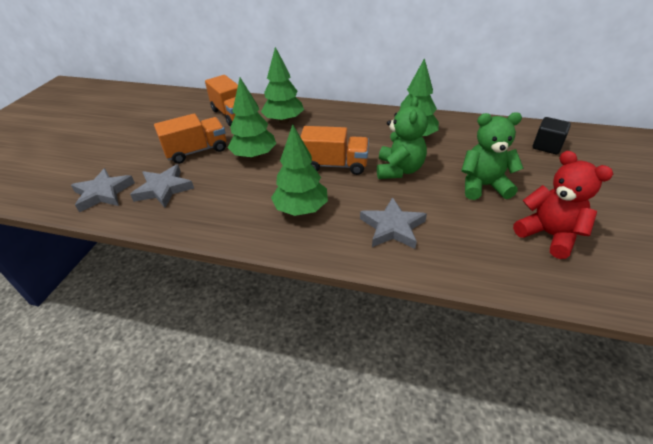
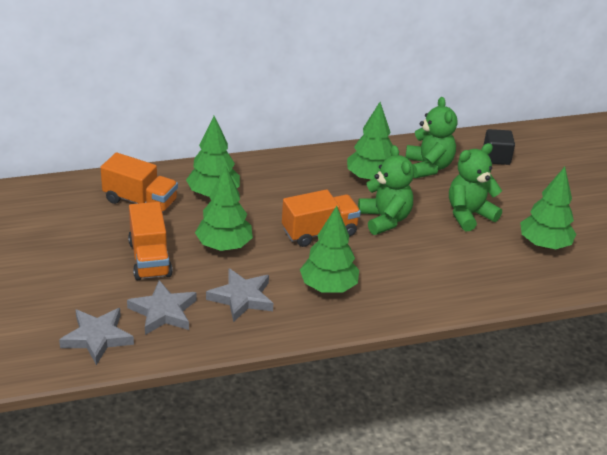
camera: 35 degrees left, 5 degrees down
orange truck [154,113,226,164] -> orange truck turned 135 degrees clockwise [128,202,172,280]
grey star [360,197,427,249] -> grey star moved to [206,268,273,322]
red teddy bear [513,151,613,259] -> green tree [520,167,576,249]
none -> green teddy bear [405,97,458,178]

